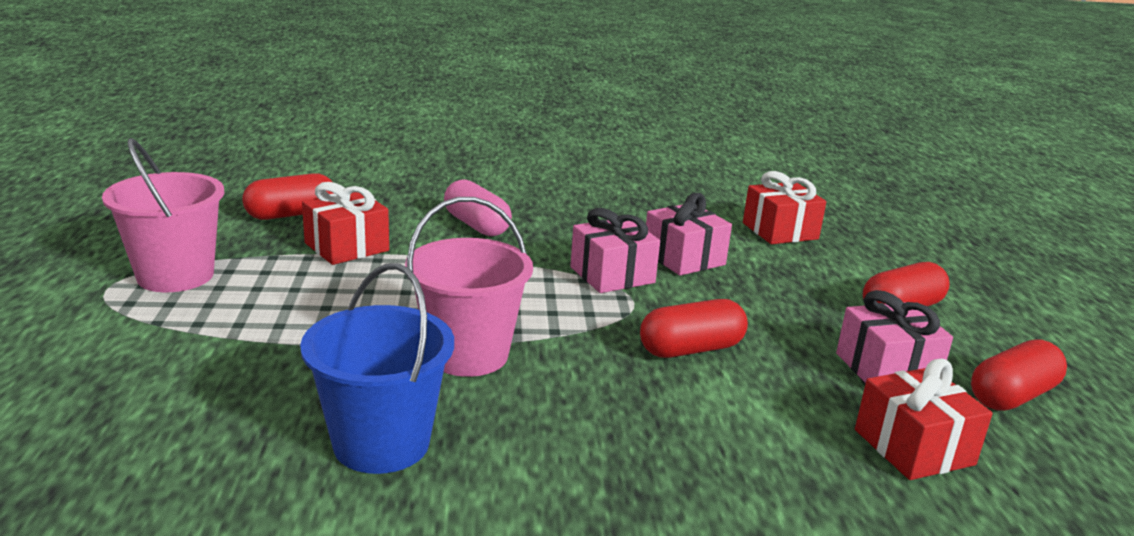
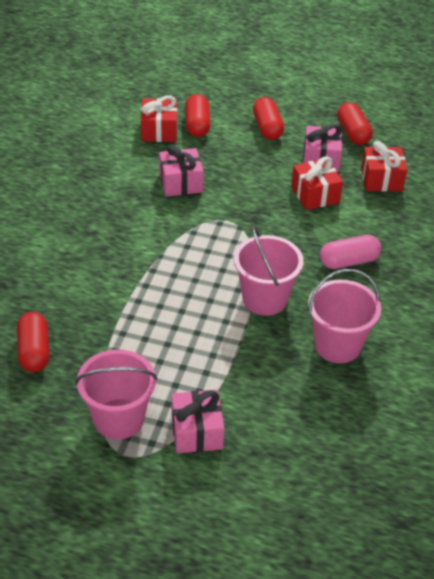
camera: 70 degrees left, 20 degrees up
blue bucket [300,263,454,474] -> pink bucket [308,269,381,363]
red gift [302,182,389,265] -> red gift moved to [291,156,343,210]
pink capsule [444,180,512,236] -> pink capsule moved to [320,235,381,269]
pink gift [570,208,660,293] -> pink gift moved to [171,390,224,453]
red capsule [640,299,748,358] -> red capsule moved to [185,94,210,137]

